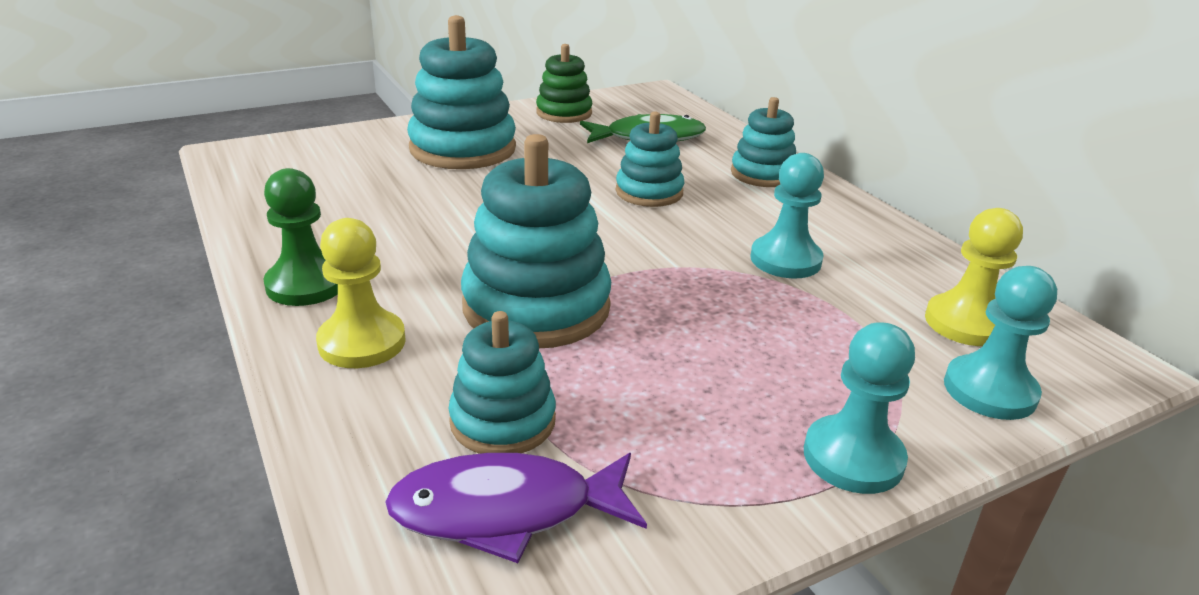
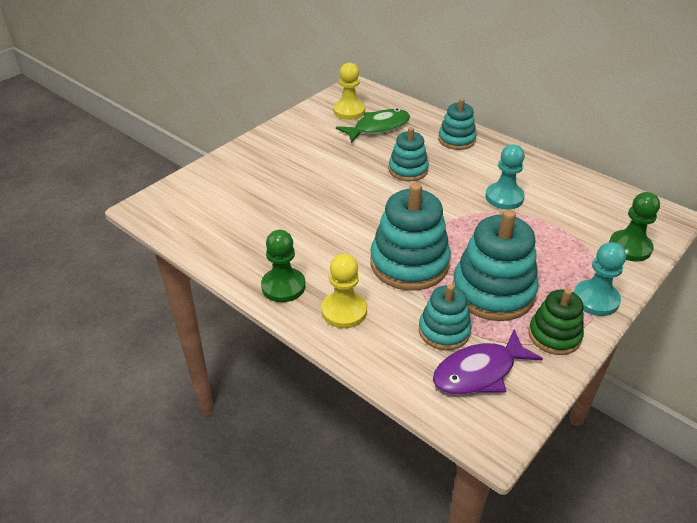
camera: 20 degrees left, 10 degrees up
turquoise stacking toy [407,15,516,169] -> turquoise stacking toy moved to [453,210,539,321]
green stacking toy [536,44,592,123] -> green stacking toy moved to [528,289,584,355]
yellow pawn [925,208,1023,346] -> yellow pawn moved to [333,63,365,120]
turquoise pawn [944,266,1057,420] -> green pawn [609,192,660,262]

